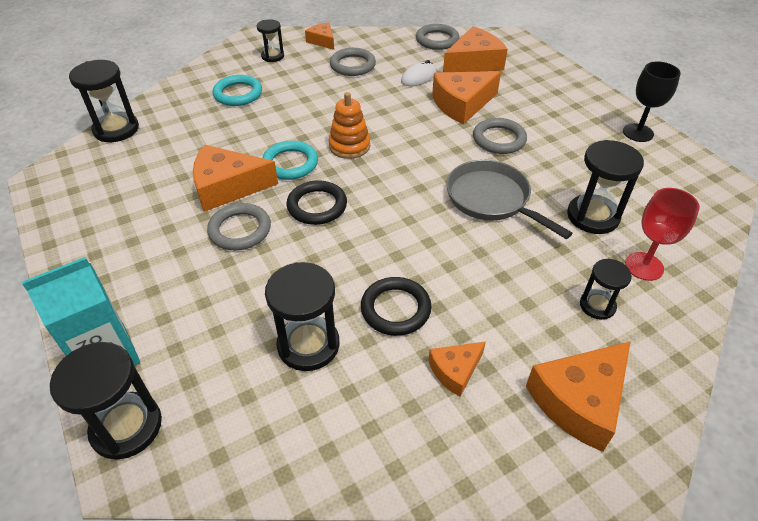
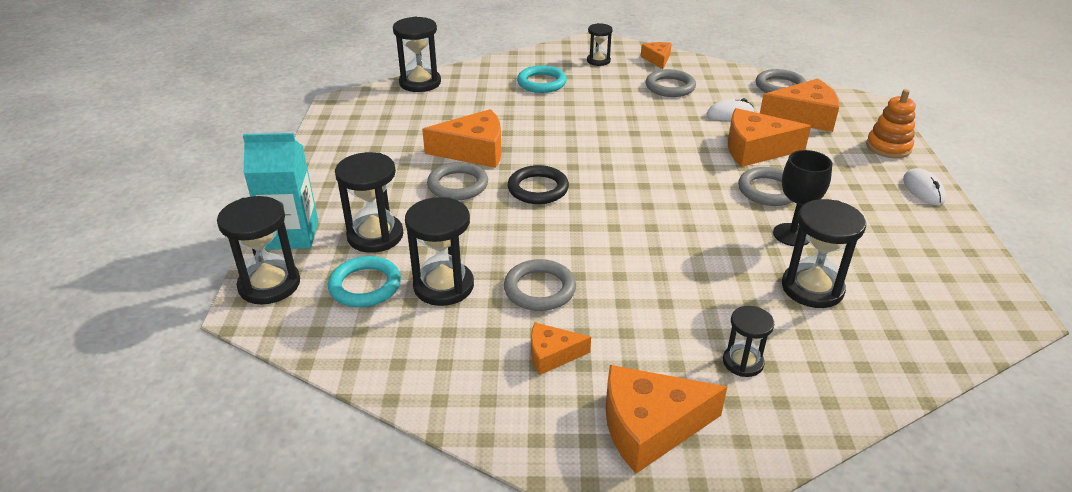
camera: 30 degrees right, 10 degrees down
orange cheese [193,145,278,212] -> orange cheese turned 150 degrees clockwise [422,109,502,168]
turquoise ring [262,141,318,180] -> turquoise ring moved to [328,256,401,307]
orange stacking toy [329,92,370,159] -> orange stacking toy moved to [866,89,916,158]
black ring [361,277,432,336] -> grey ring [504,259,576,311]
grey pan [447,160,572,239] -> none
black goblet [623,61,681,142] -> black goblet moved to [773,150,833,246]
red goblet [625,188,700,281] -> none
none -> black hourglass [335,152,404,253]
none -> white mouse [903,168,946,205]

